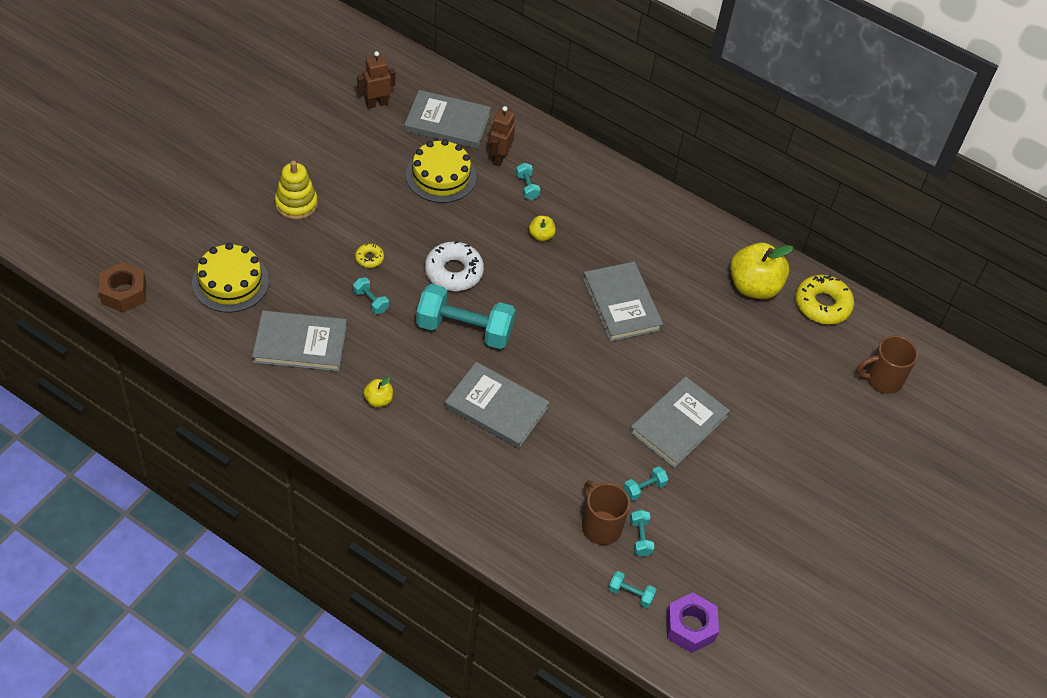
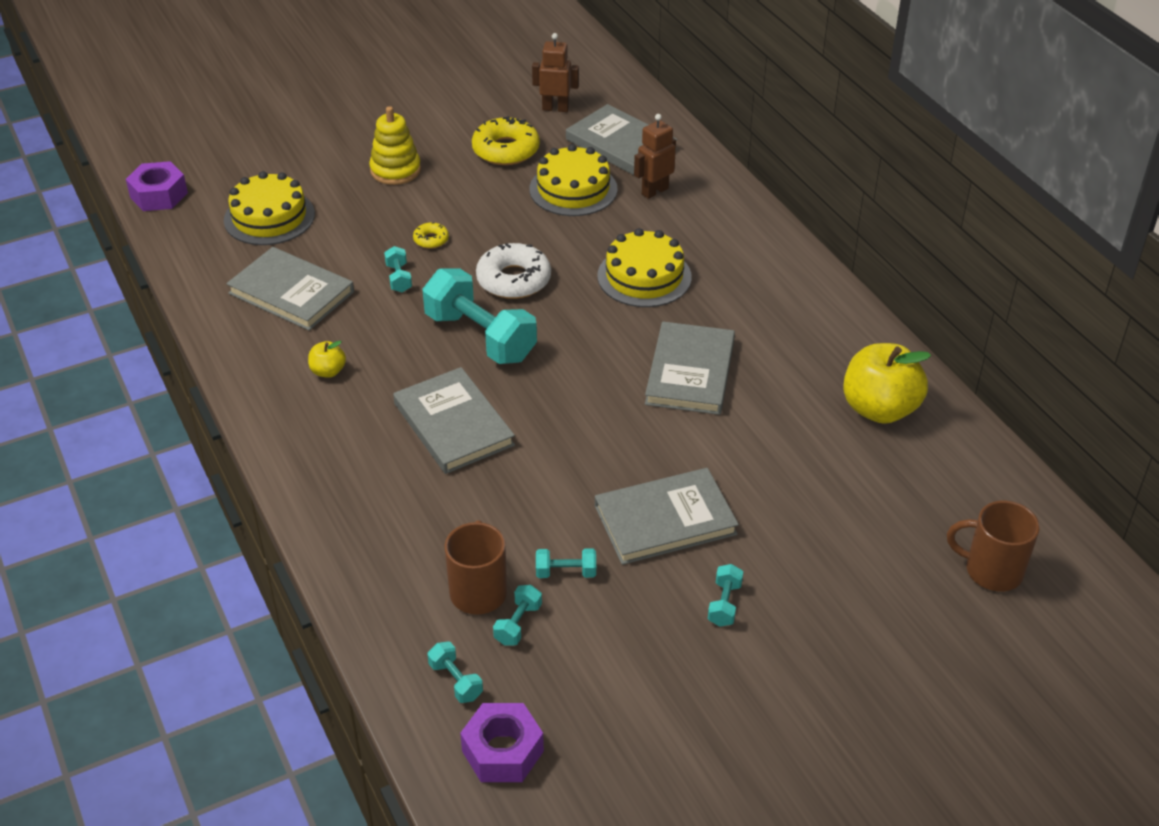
camera: 35 degrees right, 10 degrees down
brown nut [99,262,146,313] -> purple nut [126,161,188,211]
turquoise dumbbell [516,163,541,200] -> turquoise dumbbell moved to [708,564,743,627]
yellow apple [529,215,556,242] -> yellow cake [597,228,692,307]
yellow donut [796,274,854,324] -> yellow donut moved to [472,116,540,165]

